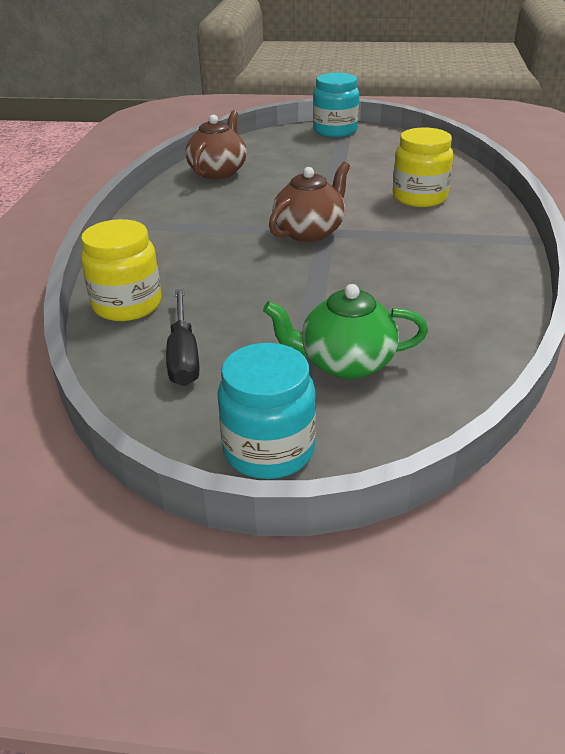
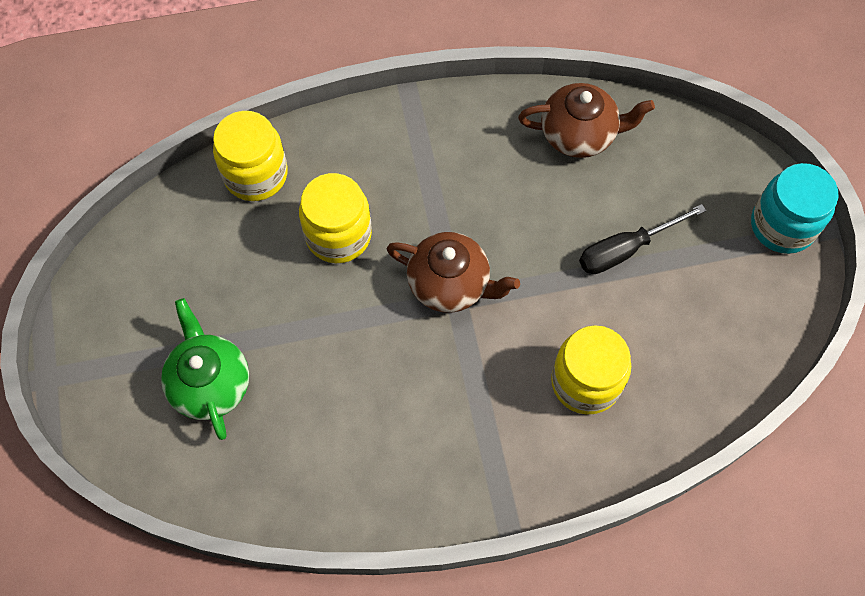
camera: 70 degrees right, 30 degrees up
black screwdriver [166,289,199,386] -> black screwdriver moved to [579,204,706,274]
turquoise jar [217,343,316,479] -> none
none -> yellow jar [299,173,372,263]

